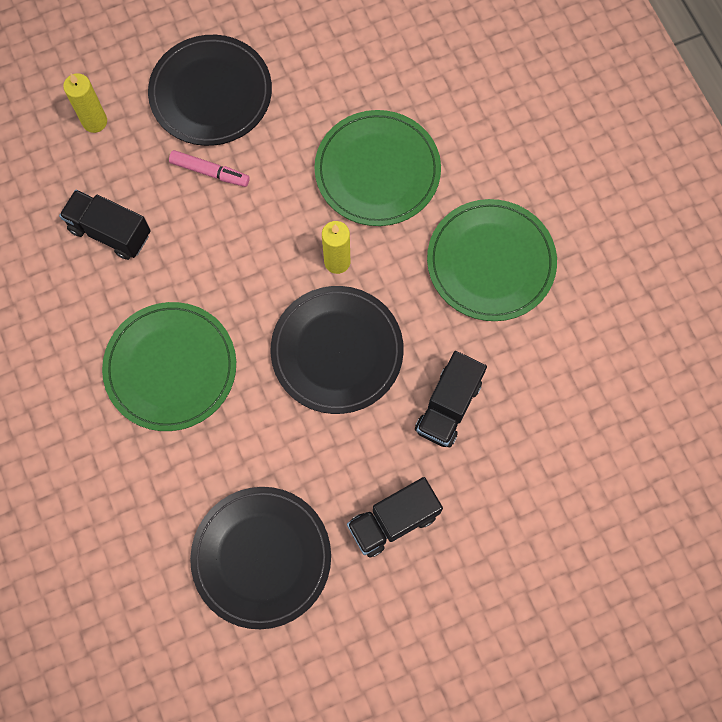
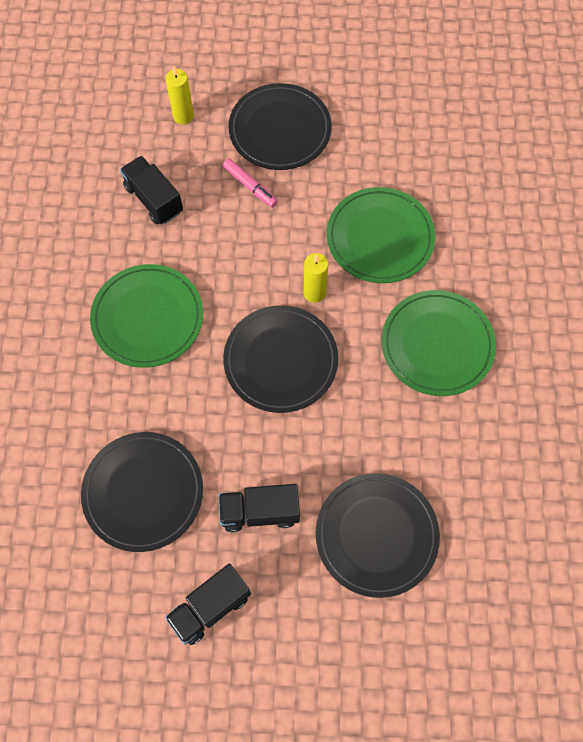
camera: 25 degrees right, 5 degrees down
black truck [415,351,487,447] -> black truck moved to [165,564,251,645]
none -> black plate [316,473,440,598]

